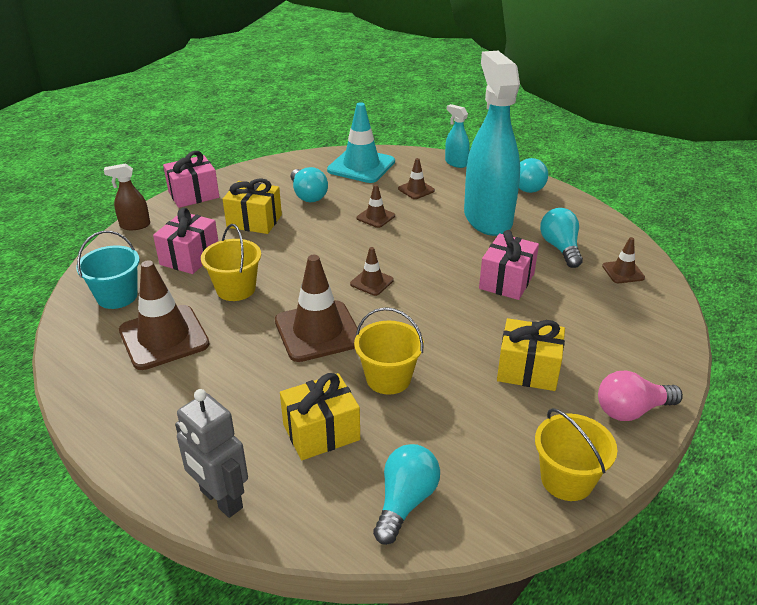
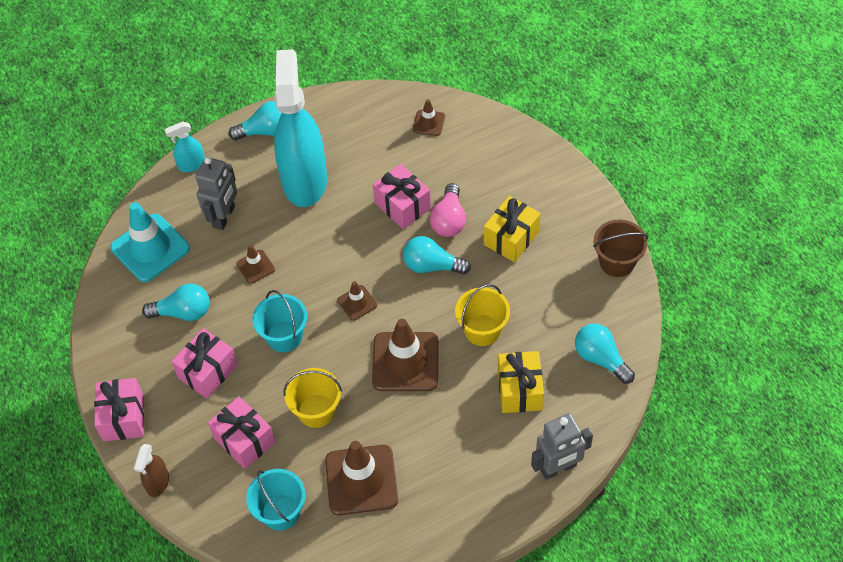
camera: 65 degrees left, 20 degrees up
yellow gift [223,178,282,234] -> pink gift [171,328,238,398]
brown traffic cone [398,158,435,199] -> grey robot [196,157,237,230]
turquoise spray bottle [464,51,520,236] -> turquoise spray bottle turned 75 degrees clockwise [274,49,327,207]
yellow bucket [535,408,617,501] -> brown bucket [593,220,648,277]
turquoise light bulb [540,208,583,268] -> turquoise light bulb moved to [403,236,471,274]
pink light bulb [598,370,683,421] -> pink light bulb moved to [430,183,466,237]
none -> turquoise bucket [252,290,307,352]

